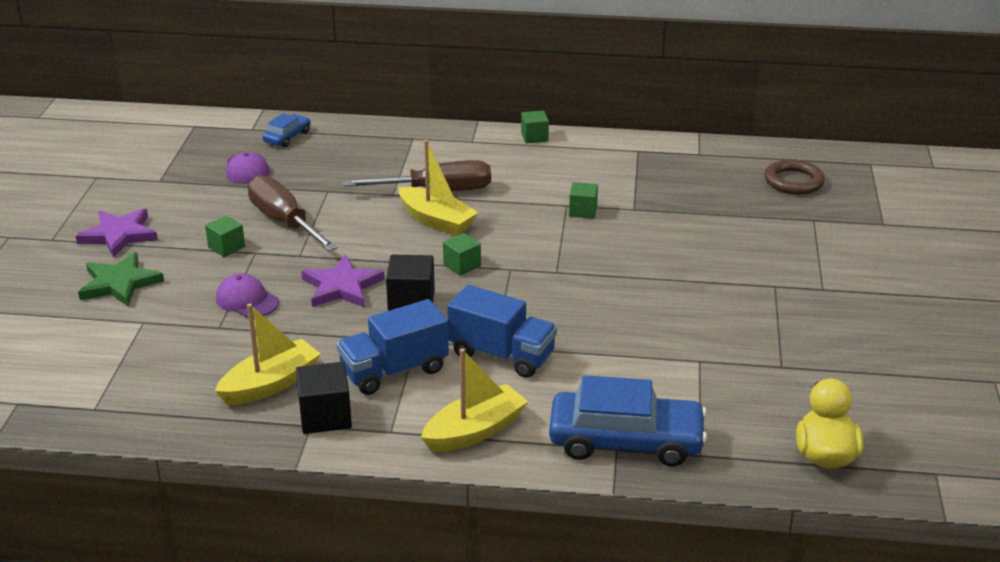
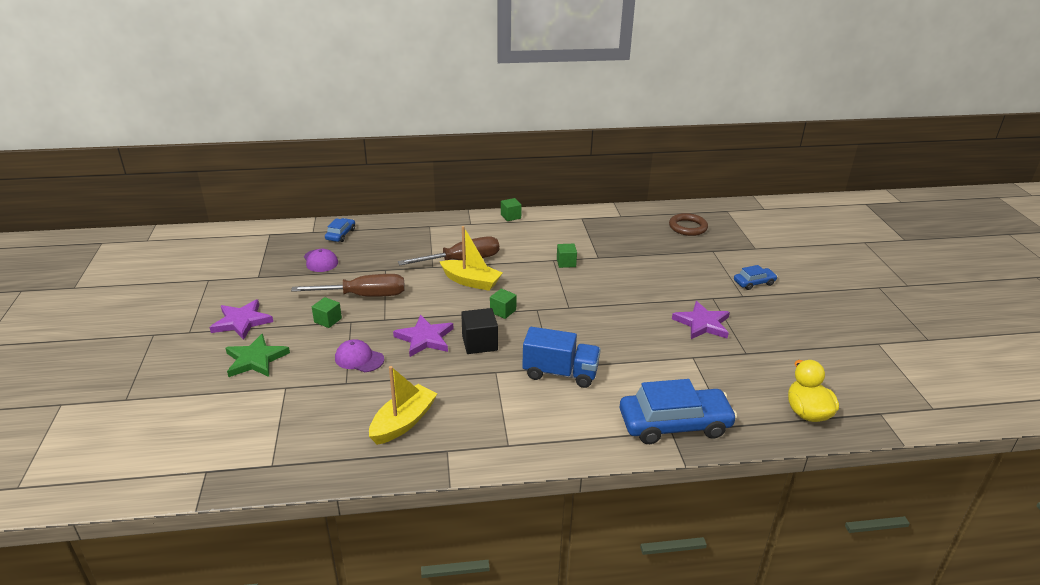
camera: 15 degrees left, 0 degrees up
brown screwdriver [248,175,338,251] -> brown screwdriver turned 135 degrees clockwise [291,274,405,297]
black cube [296,362,352,434] -> none
blue truck [337,299,449,395] -> none
yellow boat [421,348,528,452] -> none
none -> purple star [672,301,730,339]
none -> blue car [734,265,778,290]

